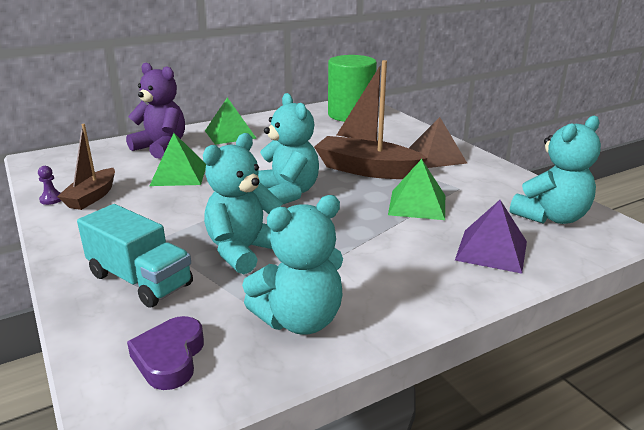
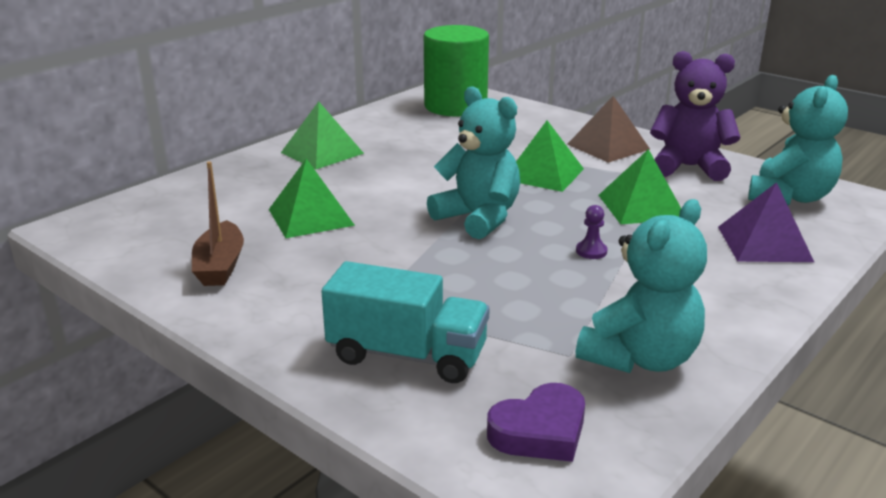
camera: 20 degrees left, 0 degrees up
purple pawn [38,166,61,205] -> purple pawn moved to [576,205,607,259]
purple teddy bear [126,63,185,159] -> purple teddy bear moved to [650,51,740,181]
purple heart [127,316,204,390] -> purple heart turned 105 degrees counterclockwise [487,383,585,462]
turquoise teddy bear [203,133,283,274] -> none
brown boat [314,60,428,179] -> green pyramid [516,120,584,192]

